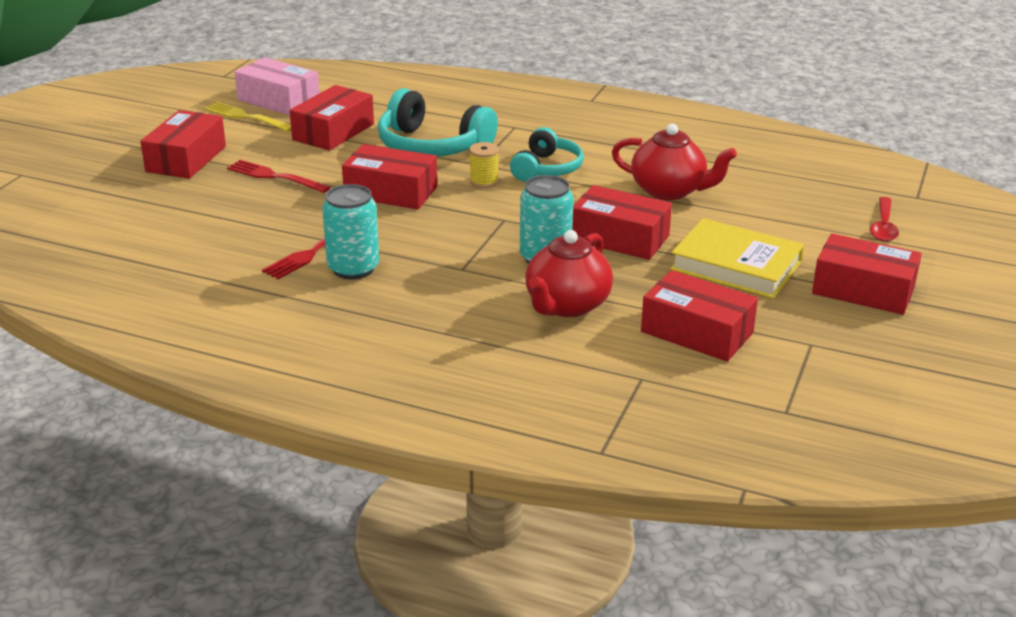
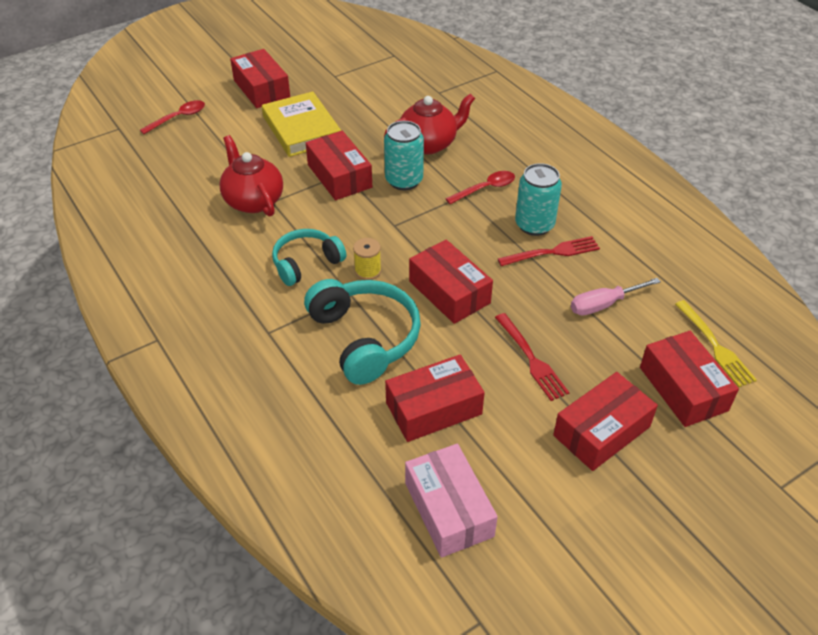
camera: 145 degrees left, 15 degrees up
yellow fork [204,102,291,132] -> yellow fork moved to [675,300,757,387]
red box [641,270,758,362] -> red box moved to [640,331,739,427]
none -> red spoon [445,171,515,204]
none -> pink screwdriver [571,278,661,316]

